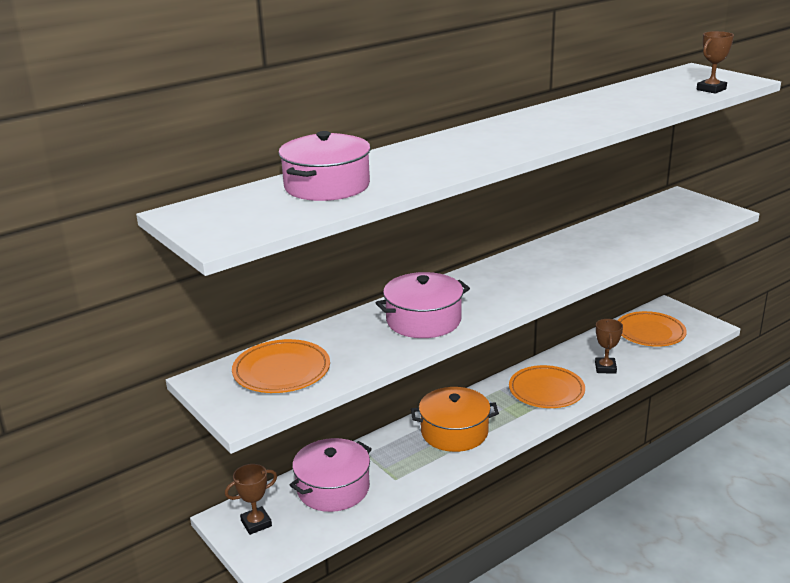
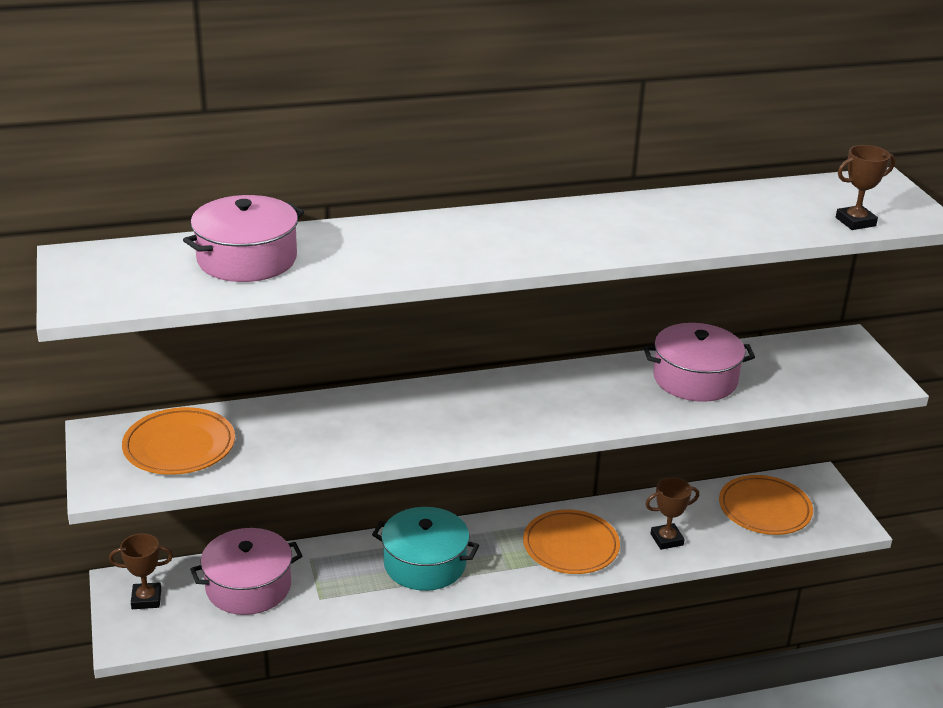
camera: 20 degrees right, 5 degrees up
pink pot [376,272,470,338] -> pink pot moved to [644,323,755,402]
orange pot [411,387,499,452] -> turquoise pot [372,507,479,591]
brown trophy [595,319,623,374] -> brown trophy turned 45 degrees clockwise [646,477,699,550]

